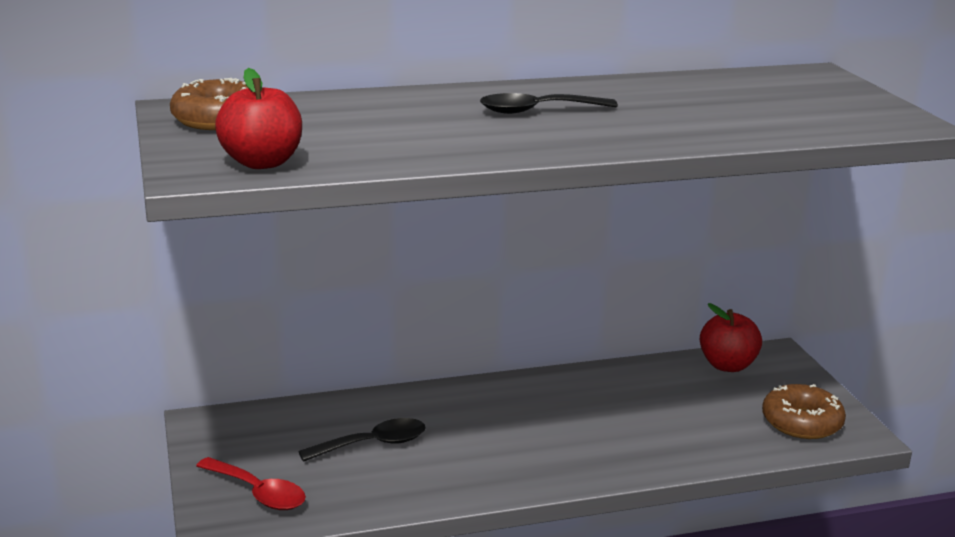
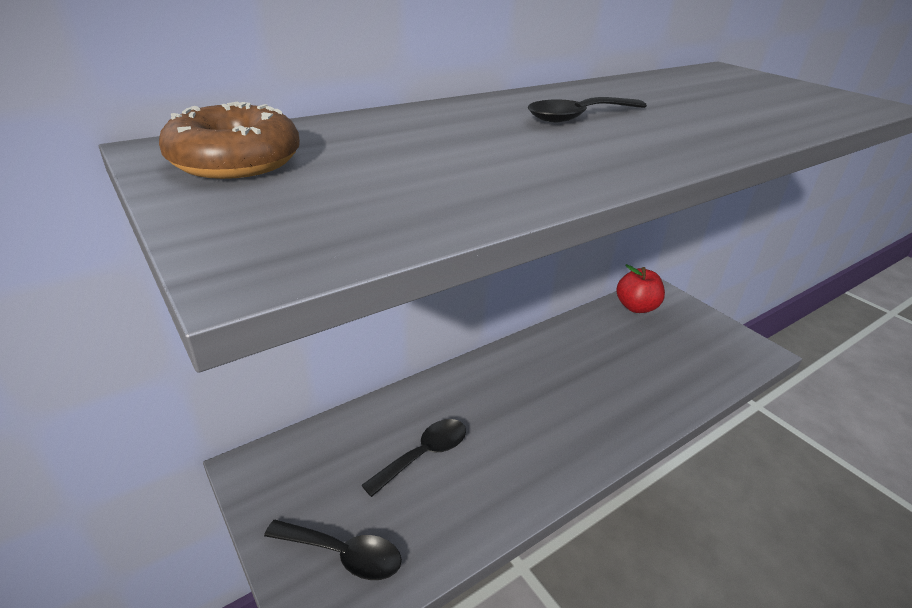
camera: 20 degrees left, 10 degrees up
red spoon [196,457,306,510] -> black spoon [264,520,402,580]
red apple [215,68,302,169] -> none
brown donut [762,384,846,439] -> none

